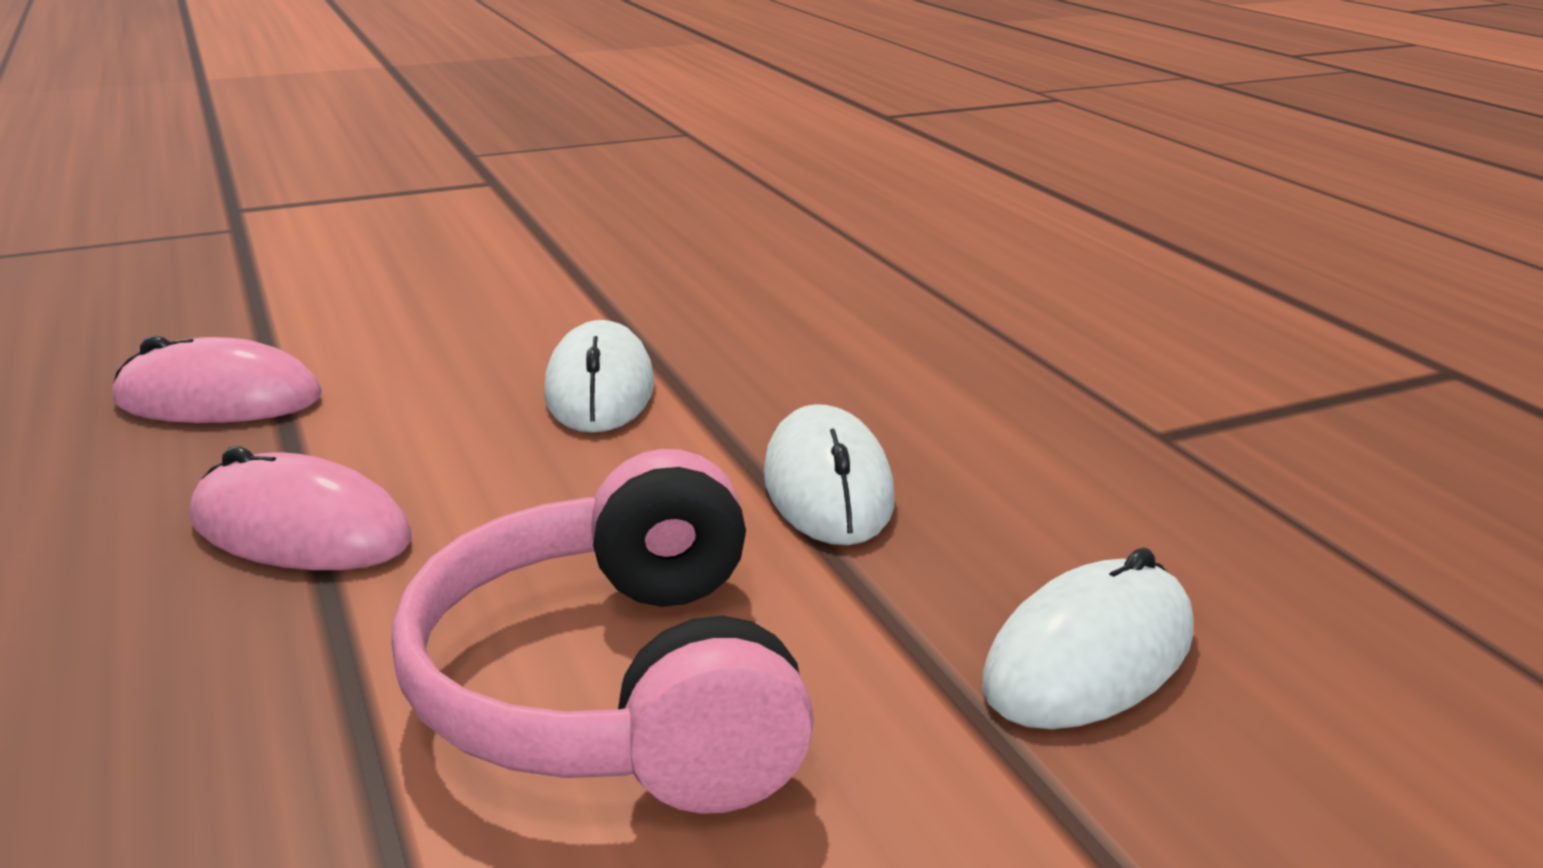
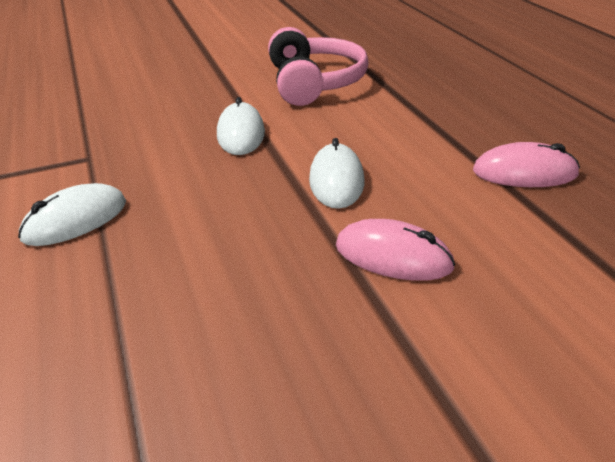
camera: 175 degrees left, 10 degrees up
pink mouse [190,446,412,570] -> pink mouse moved to [336,219,455,281]
white mouse [982,548,1194,729] -> white mouse moved to [18,183,126,246]

